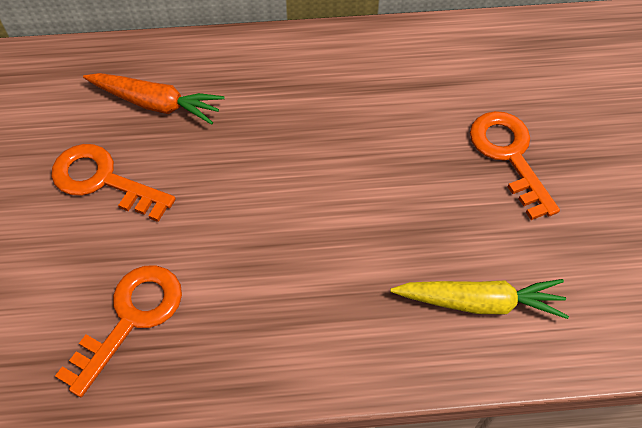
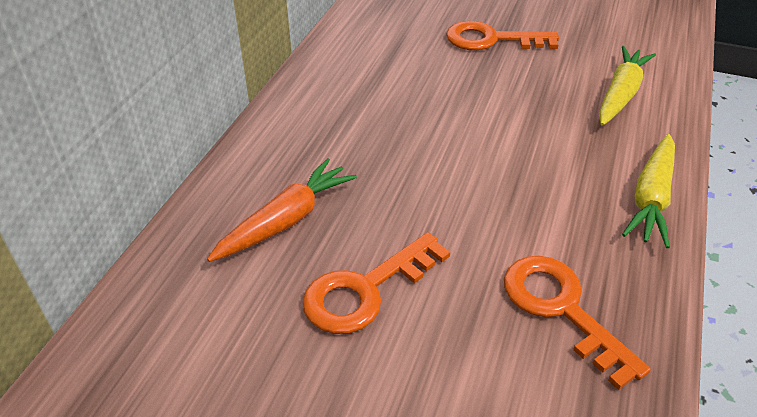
camera: 65 degrees left, 15 degrees down
none -> yellow carrot [622,134,675,248]

